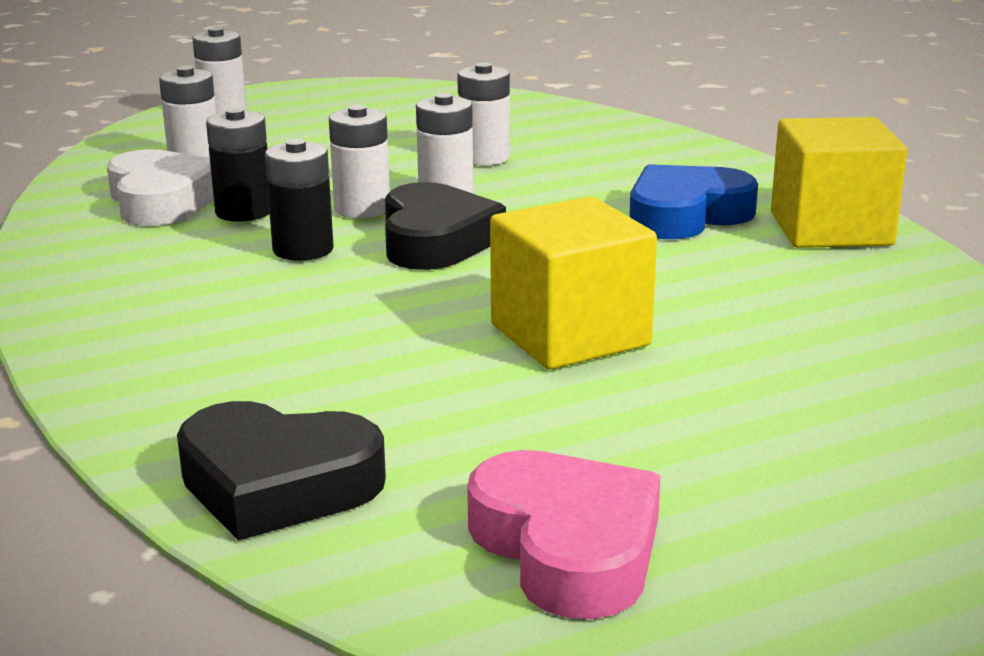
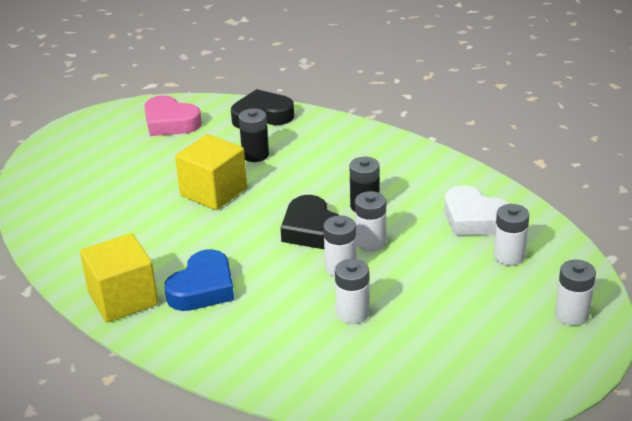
camera: 155 degrees right, 10 degrees up
black battery [206,108,270,222] -> black battery moved to [239,108,269,162]

